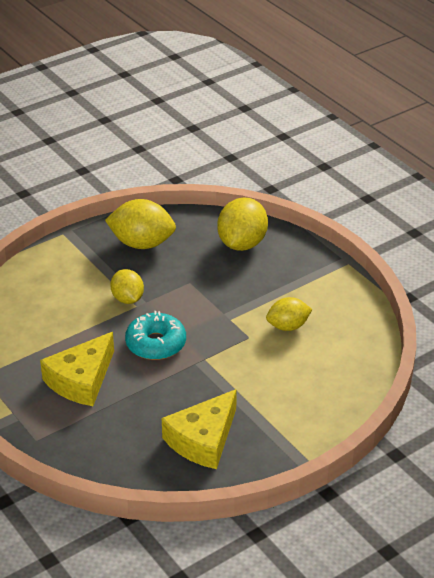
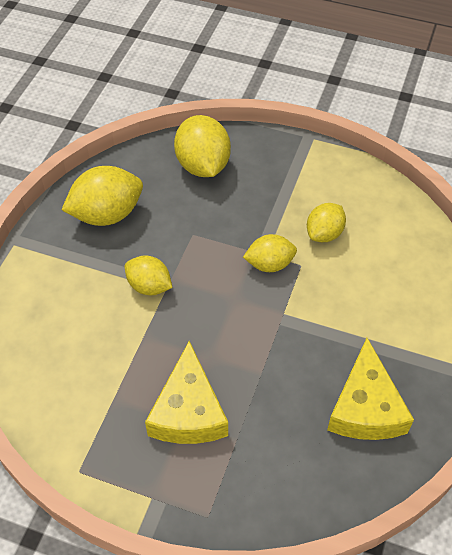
camera: 35 degrees left, 15 degrees up
turquoise donut [125,311,186,360] -> none
none -> yellow lemon [243,234,297,272]

